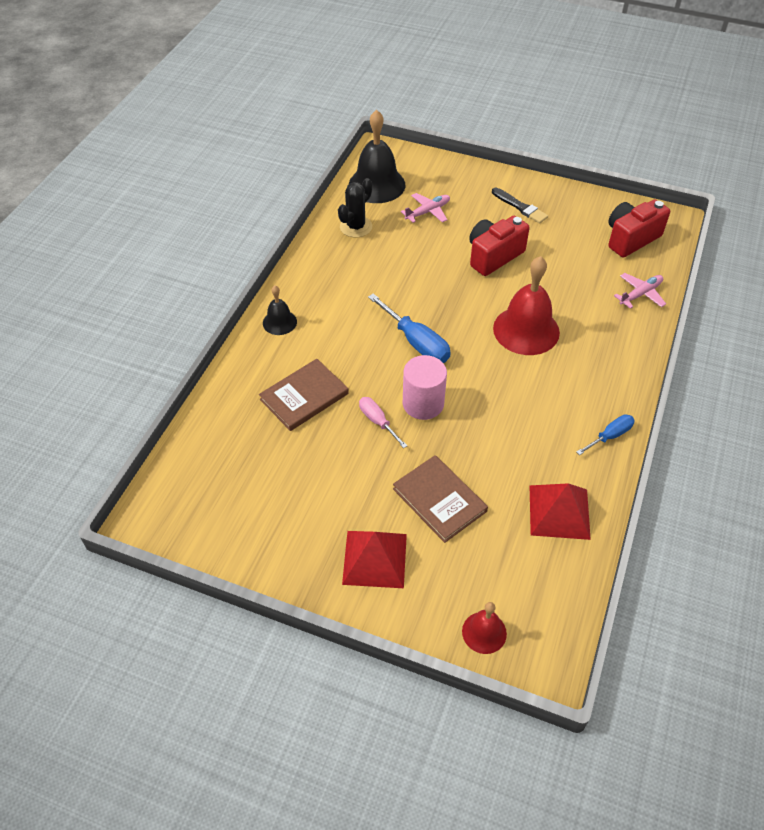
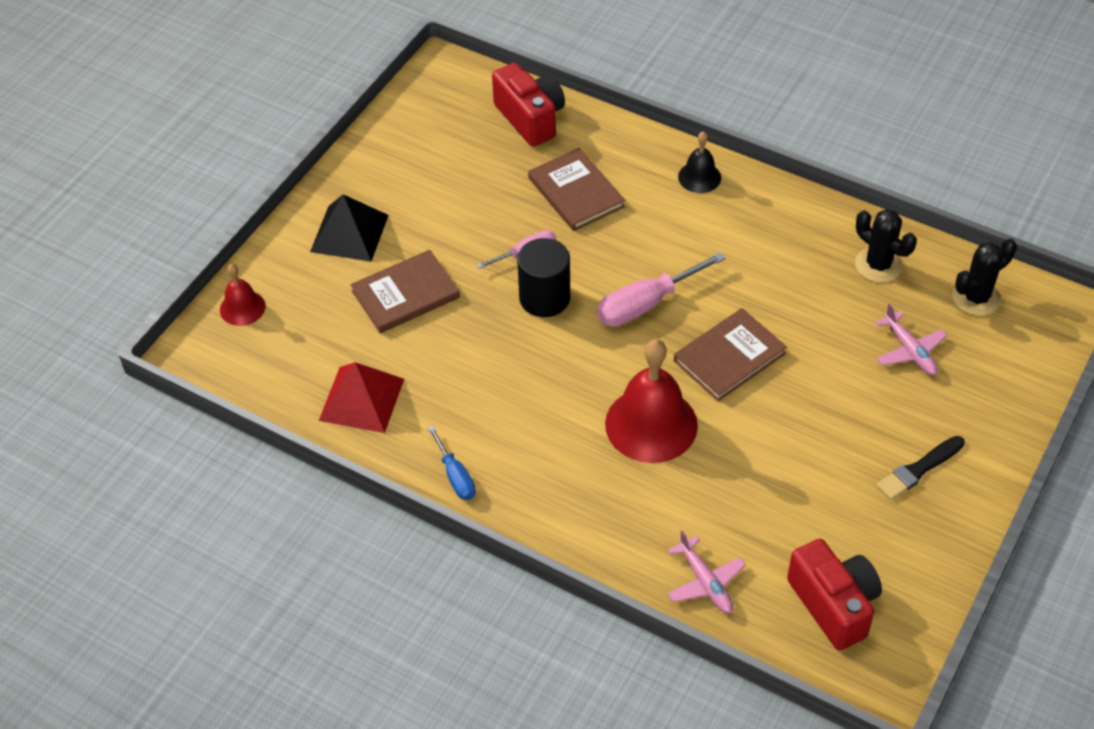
camera: 100 degrees right, 0 degrees up
red pyramid [342,531,407,588] -> black pyramid [310,194,389,262]
black bell [349,110,405,203] -> black cactus [952,239,1017,316]
blue screwdriver [368,293,451,363] -> pink screwdriver [597,252,726,327]
pink cylinder [403,355,447,420] -> black cylinder [517,238,570,317]
red camera [469,216,530,276] -> red camera moved to [492,63,565,147]
none -> brown book [674,308,787,401]

